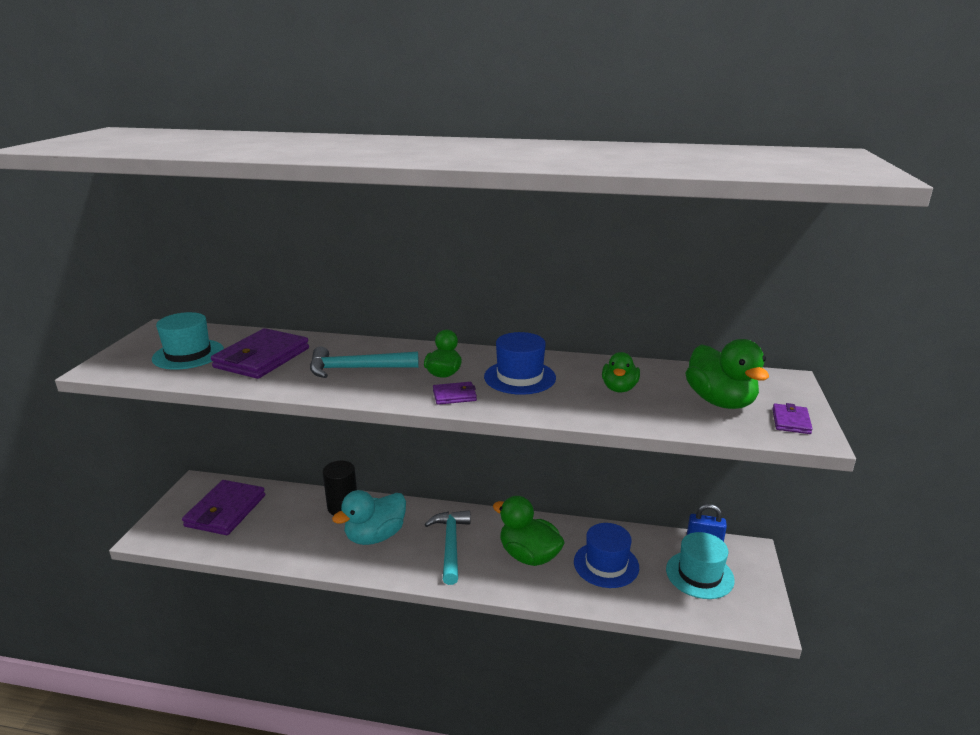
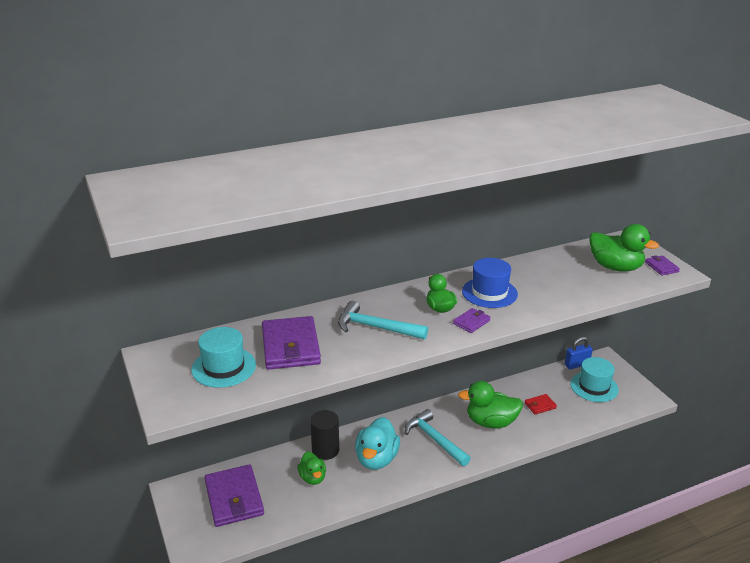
camera: 35 degrees left, 5 degrees up
turquoise hammer [310,346,419,378] -> turquoise hammer turned 60 degrees clockwise [338,301,428,340]
blue hat [574,523,639,588] -> red wallet [524,394,557,414]
green duck [602,352,640,393] -> green duck moved to [298,451,326,485]

